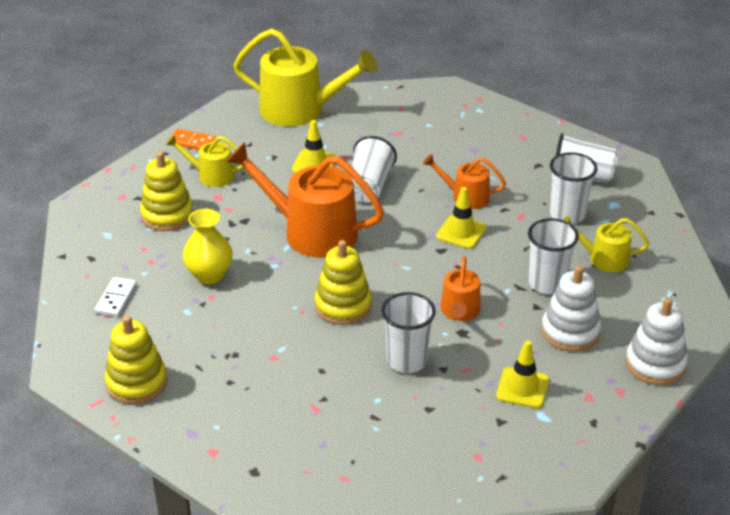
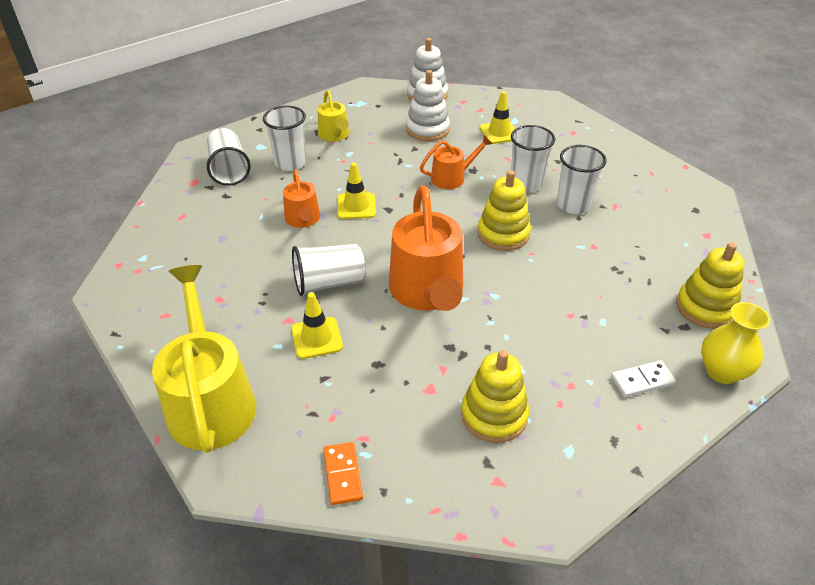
camera: 120 degrees left, 5 degrees up
yellow watering can [166,135,244,187] -> none
yellow vase [183,209,233,284] -> yellow vase moved to [701,302,770,384]
white cup [528,218,579,294] -> white cup moved to [557,145,607,214]

